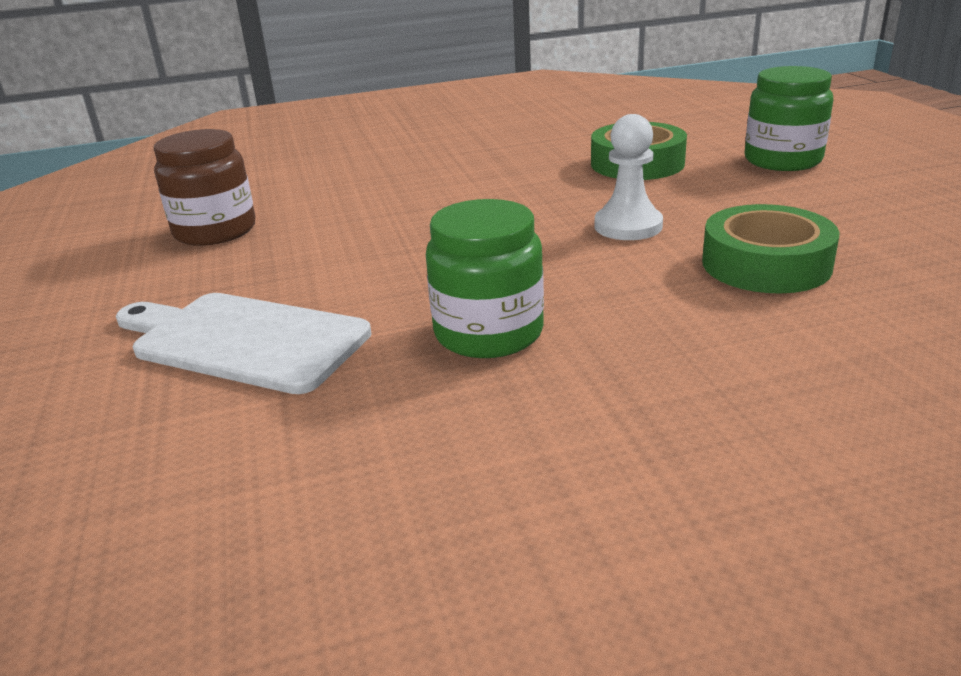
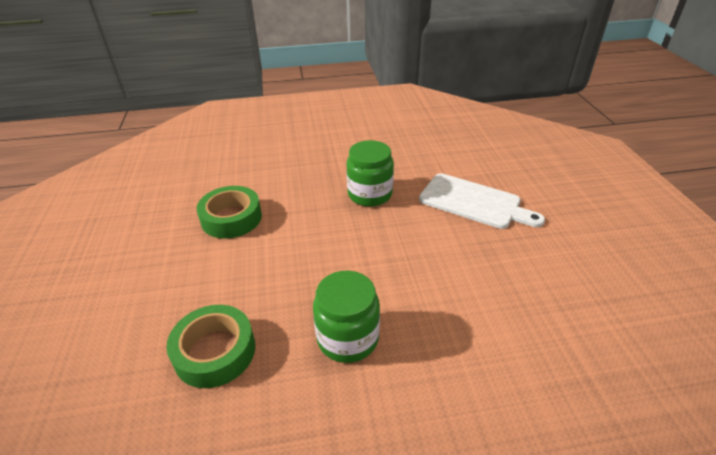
camera: 175 degrees left, 10 degrees up
brown jar [154,129,255,246] -> none
white pawn [595,114,663,240] -> none
green jar [745,66,833,171] -> green jar moved to [313,271,380,363]

